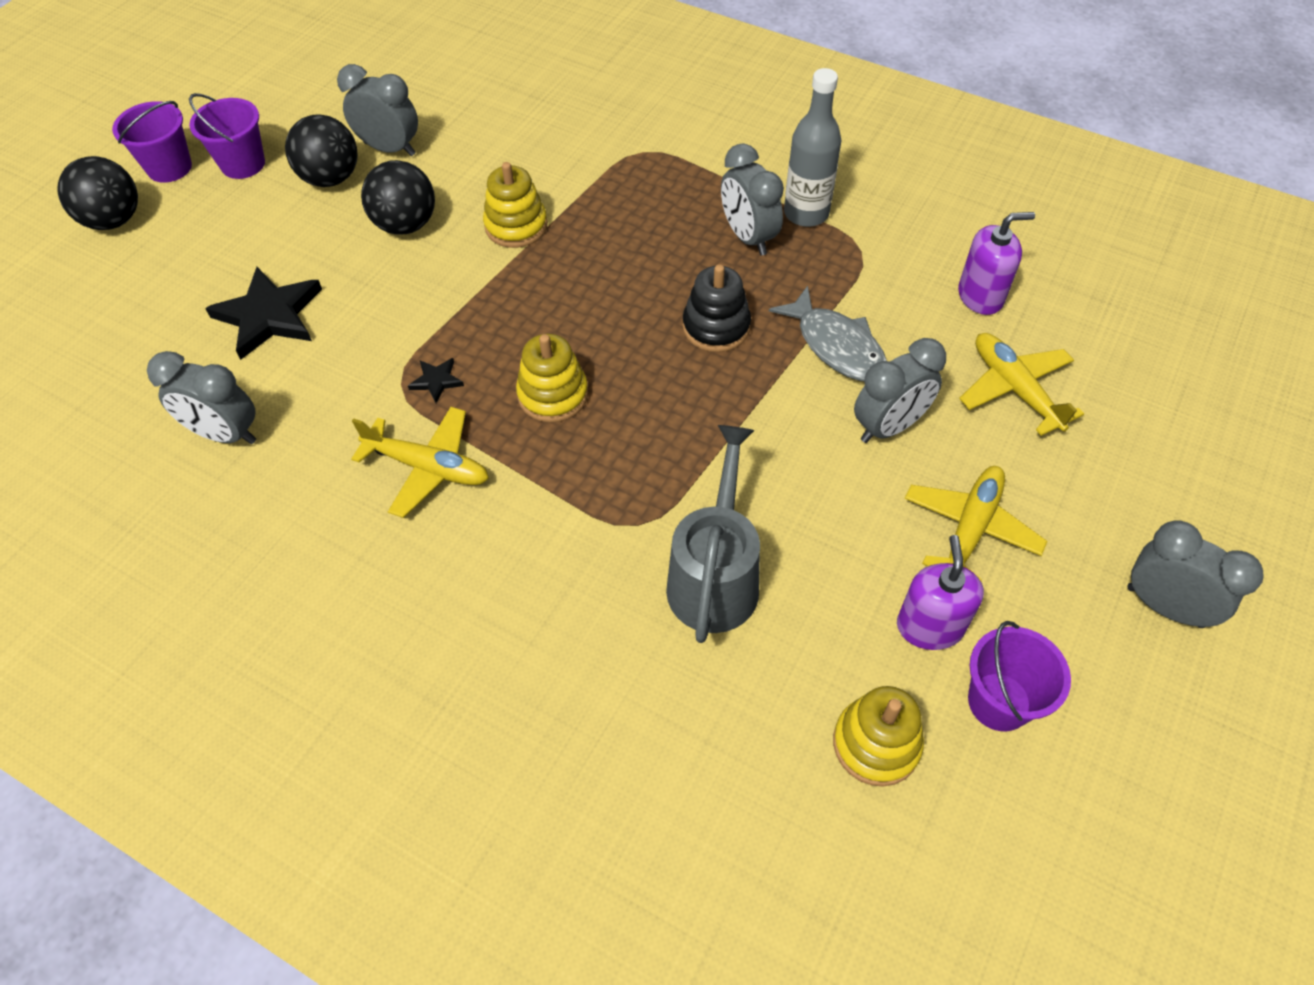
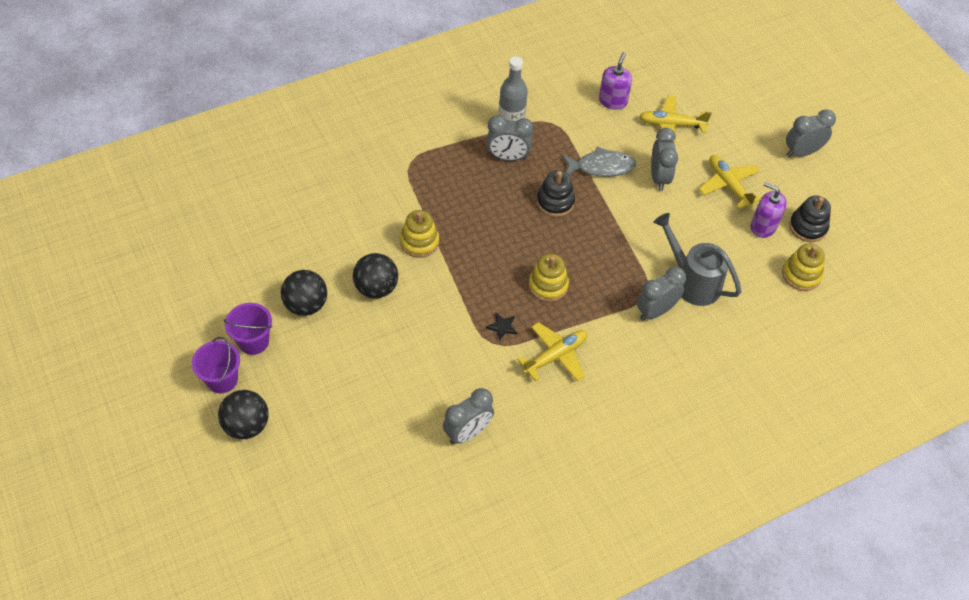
camera: 60 degrees left, 0 degrees up
black star [205,267,322,360] -> none
grey clock [337,64,418,156] -> grey clock moved to [636,267,686,321]
purple bucket [968,621,1071,731] -> black stacking toy [789,196,831,242]

